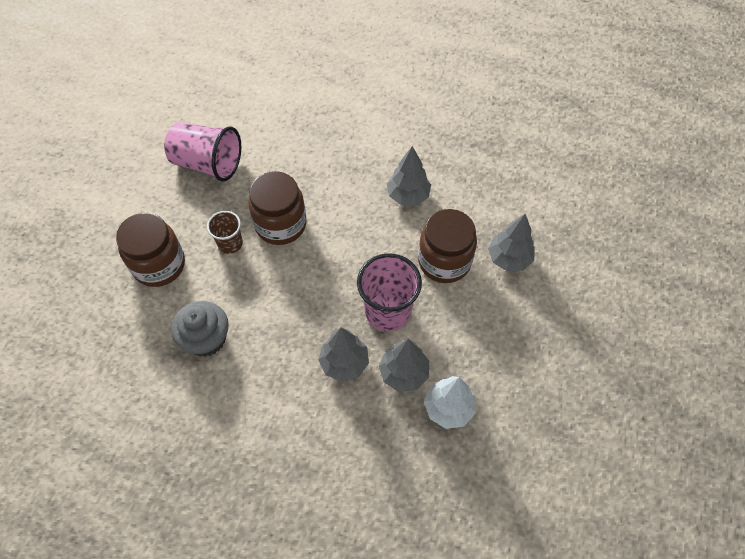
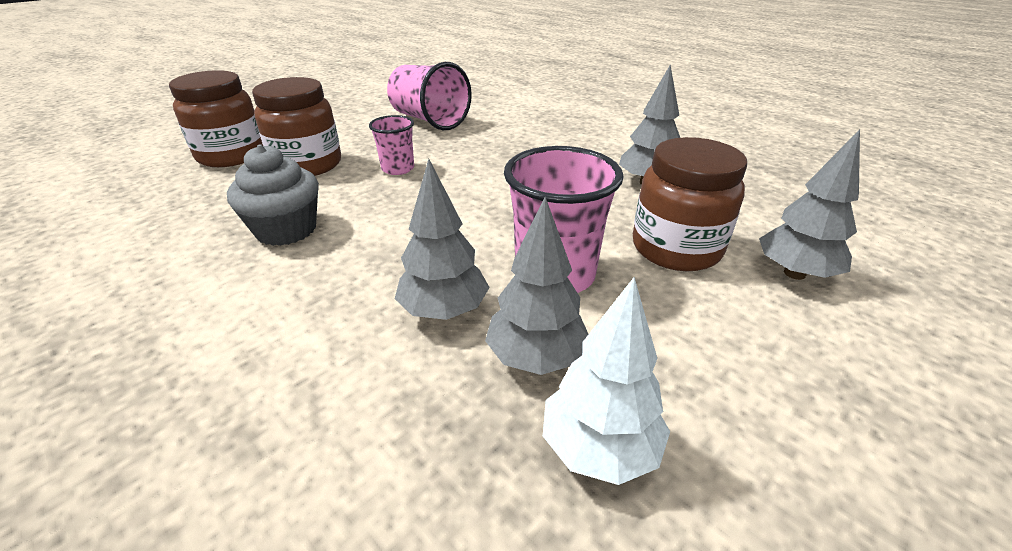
camera: 25 degrees right, 25 degrees down
brown cup [207,211,243,254] -> pink cup [369,115,414,175]
brown jar [248,171,307,245] -> brown jar moved to [169,70,263,167]

